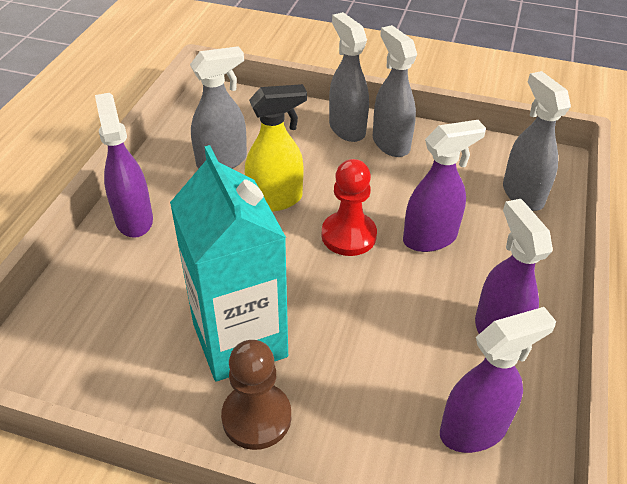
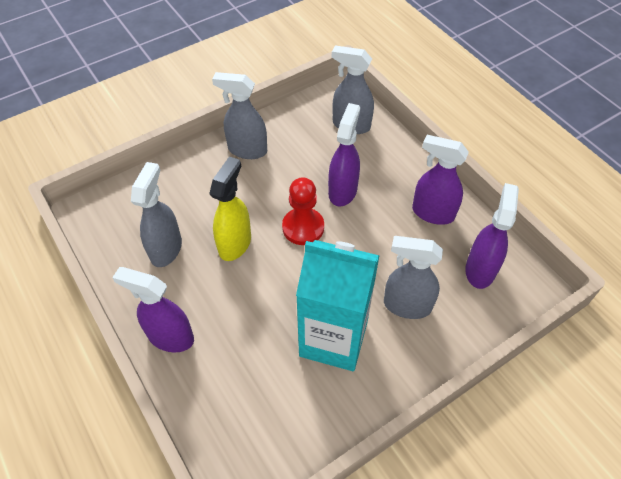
camera: 50 degrees left, 10 degrees up
brown pawn [221,340,291,450] -> none
grey spray bottle [329,12,369,142] -> grey spray bottle moved to [384,236,443,319]

